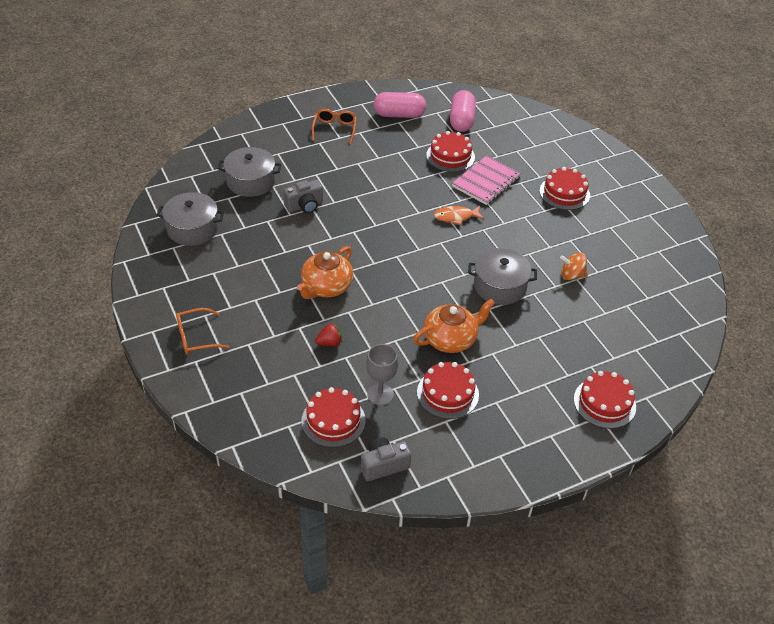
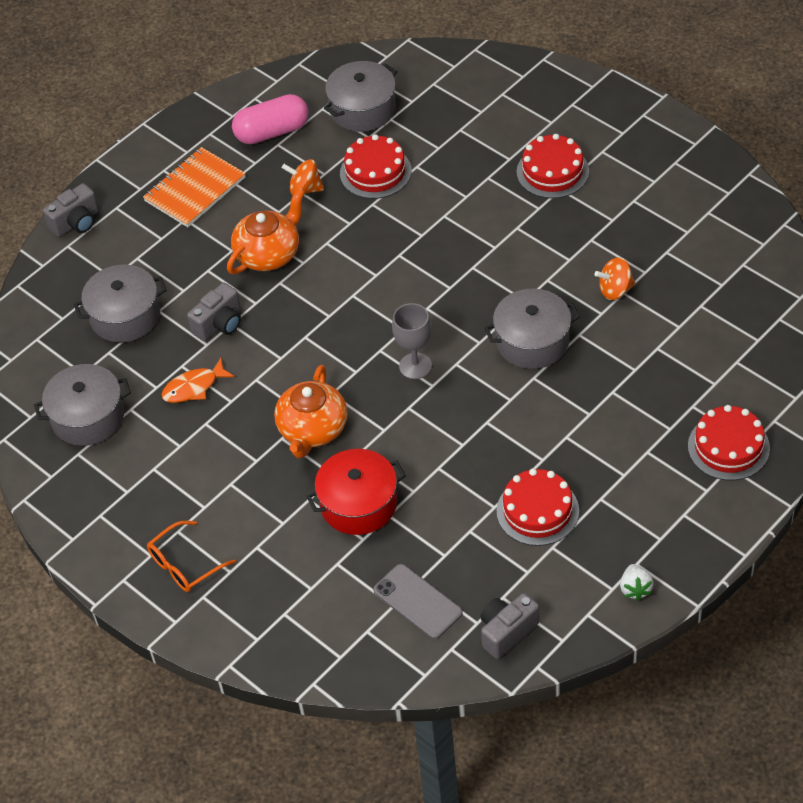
camera: 15 degrees left, 5 degrees up
red cake [302,387,366,447] -> grey phone [373,564,463,639]
orange glasses [312,109,357,144] -> orange notebook [143,147,246,227]
red strawberry [315,323,342,346] -> red pot [306,449,406,535]
grey goblet [366,344,398,405] -> grey goblet moved to [392,303,432,379]
orange teapot [413,299,495,353] -> orange teapot moved to [227,188,305,274]
orange fish [434,206,484,225] -> orange fish moved to [161,358,235,403]
pink capsule [450,90,476,132] -> grey pot [324,61,397,132]
pink notebook [452,155,521,205] -> none
none -> grey camera [43,183,99,237]
none -> orange spinning top [282,159,324,195]
none -> white strawberry [620,564,654,601]

